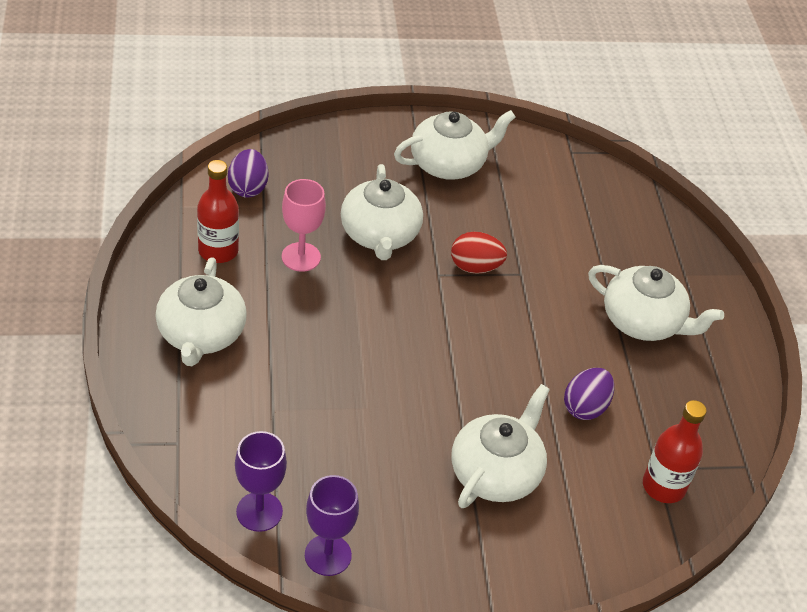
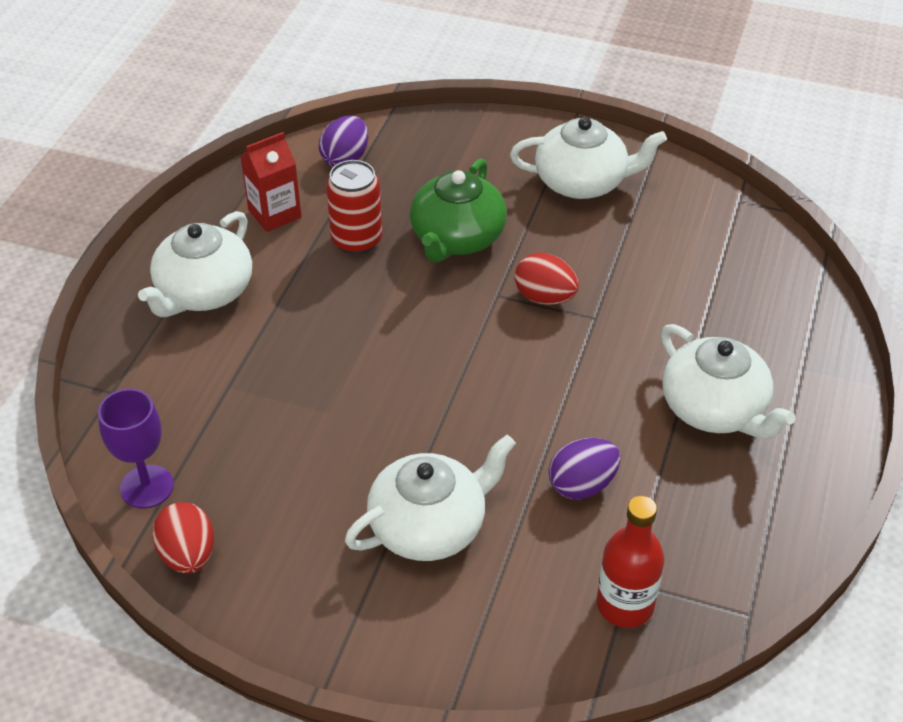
camera: 30 degrees right, 0 degrees up
red bottle [197,160,239,263] -> red carton [240,132,301,232]
pink goblet [282,179,326,272] -> red can [326,160,382,255]
purple goblet [305,475,359,576] -> red egg [152,502,214,573]
white teapot [341,164,423,260] -> green teapot [410,158,507,262]

